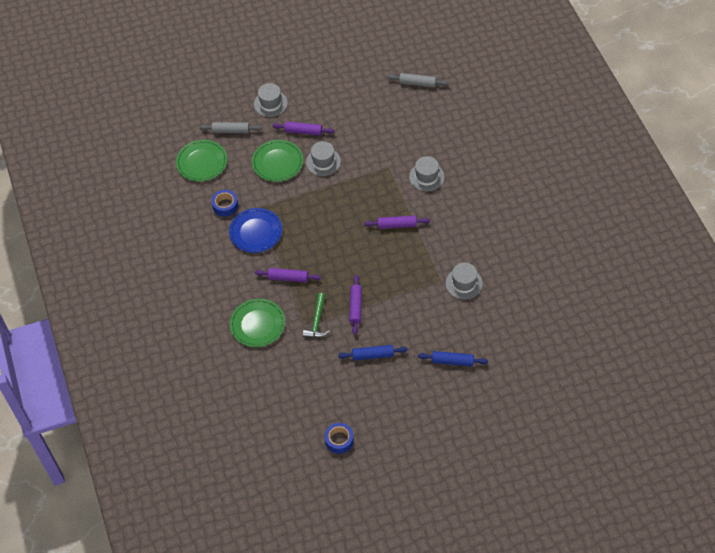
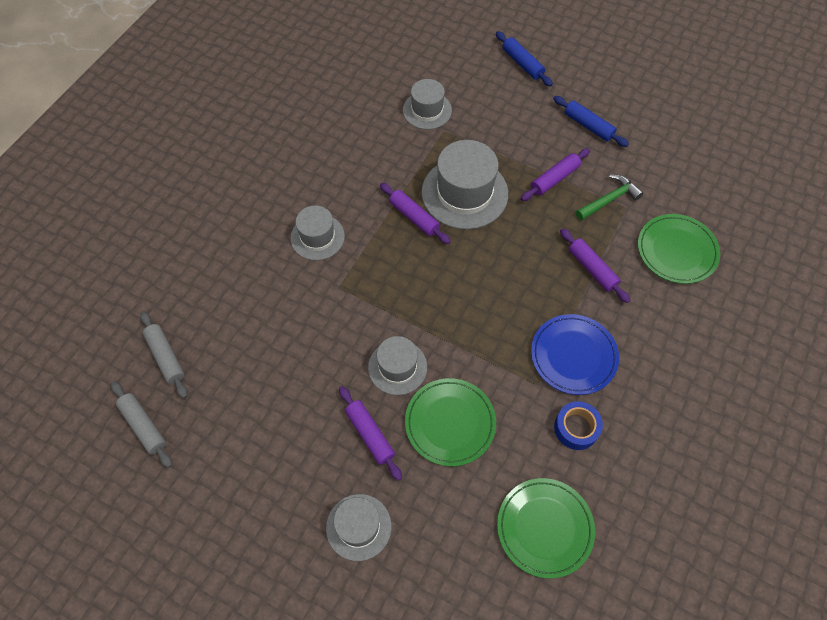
camera: 135 degrees left, 5 degrees up
grey rolling pin [199,122,262,133] -> grey rolling pin moved to [111,381,172,468]
blue tape [325,423,354,454] -> none
none -> grey hat [422,140,508,229]

